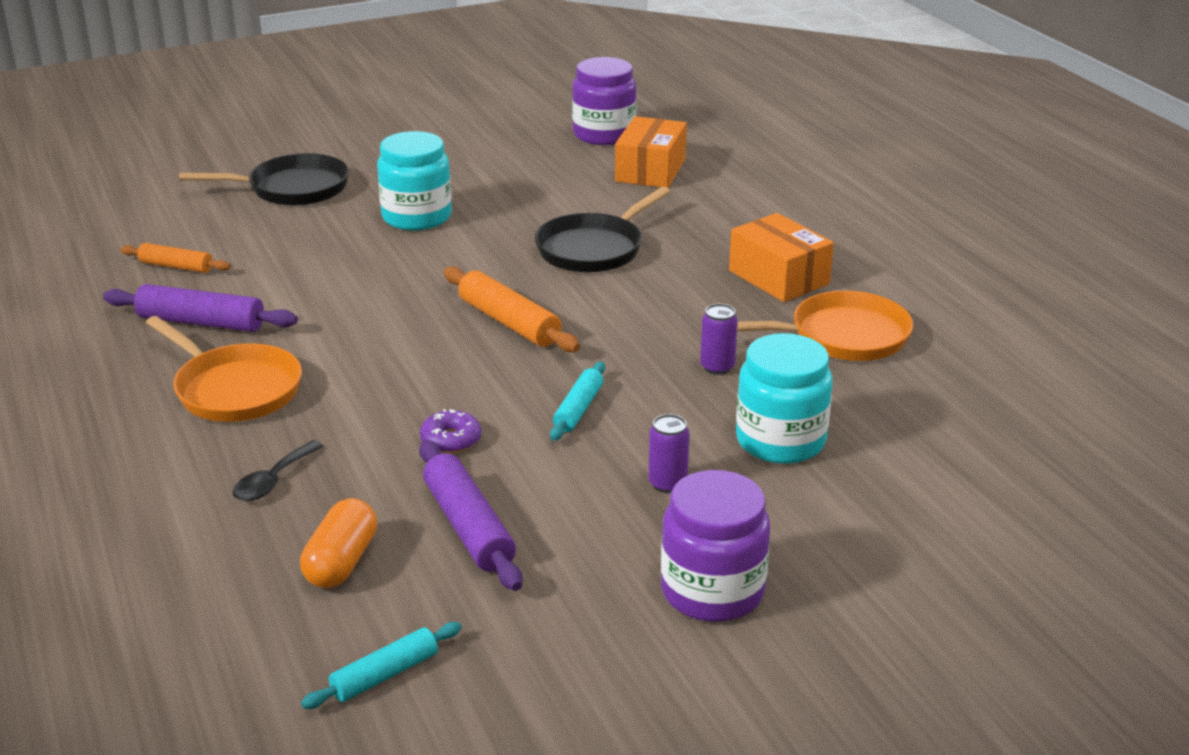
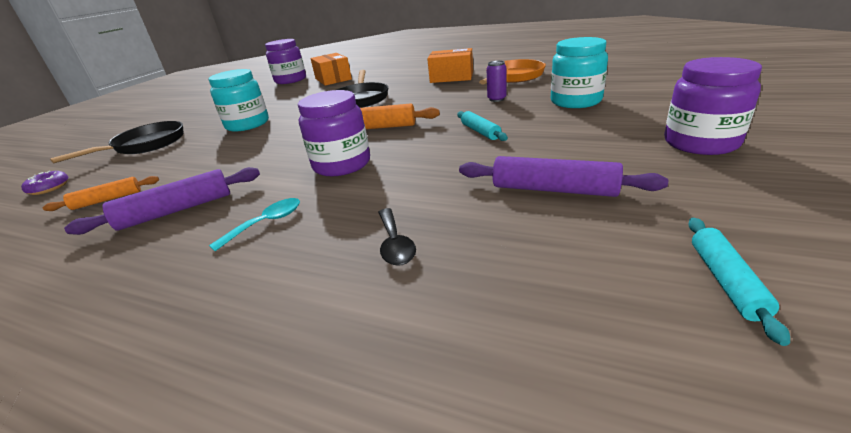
camera: 40 degrees left, 0 degrees up
orange pan [146,316,302,422] -> turquoise spoon [209,198,300,251]
orange capsule [300,498,377,588] -> none
purple donut [420,409,481,453] -> purple donut moved to [21,171,69,195]
purple can [649,414,690,493] -> none
none -> purple jar [298,90,370,176]

